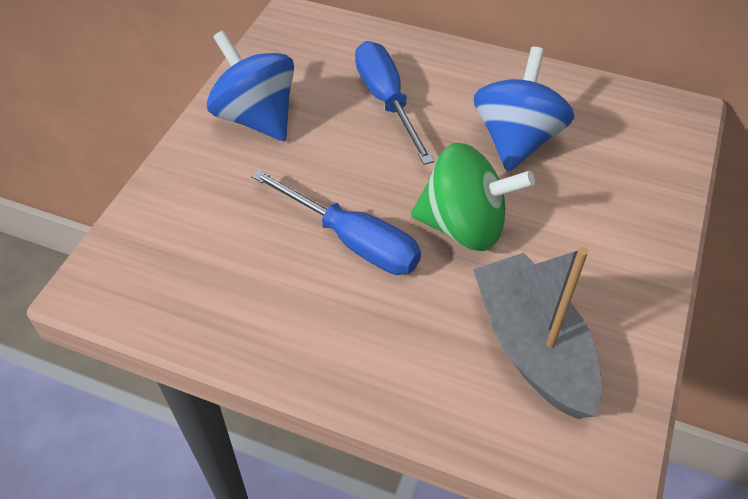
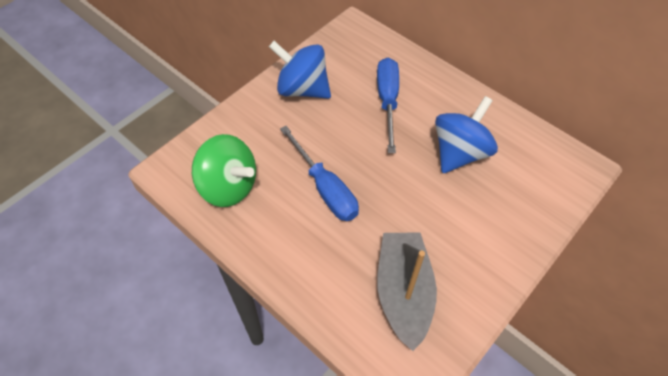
camera: 20 degrees right, 5 degrees up
blue spinning top [207,30,294,141] -> blue spinning top turned 45 degrees counterclockwise [269,41,331,99]
green spinning top [411,143,535,251] -> green spinning top moved to [192,134,256,207]

